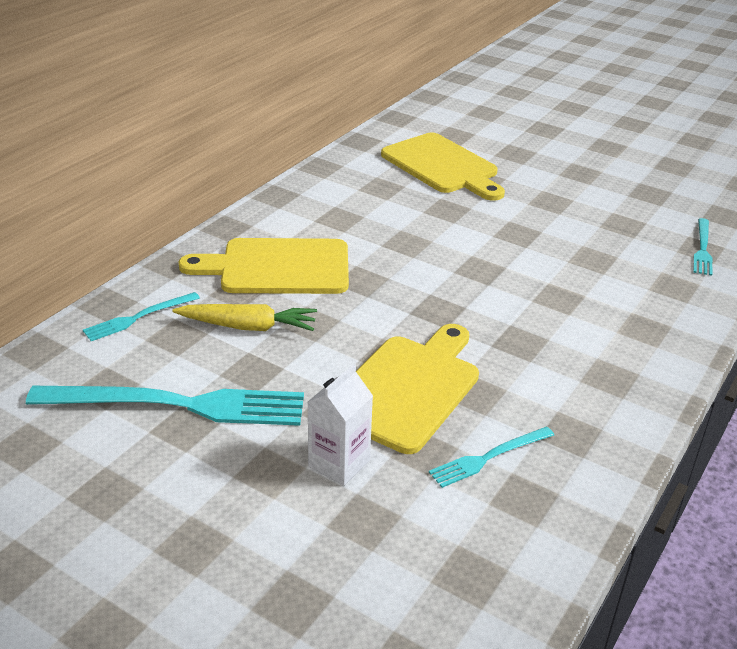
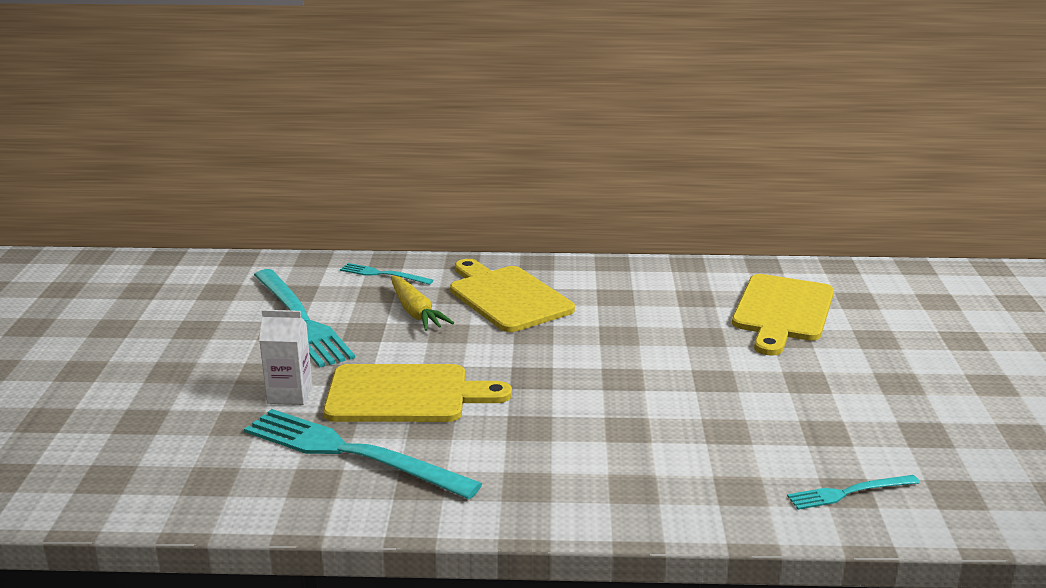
camera: 60 degrees right, 10 degrees down
turquoise fork [429,427,554,488] -> turquoise fork [244,409,482,499], size x2.02

